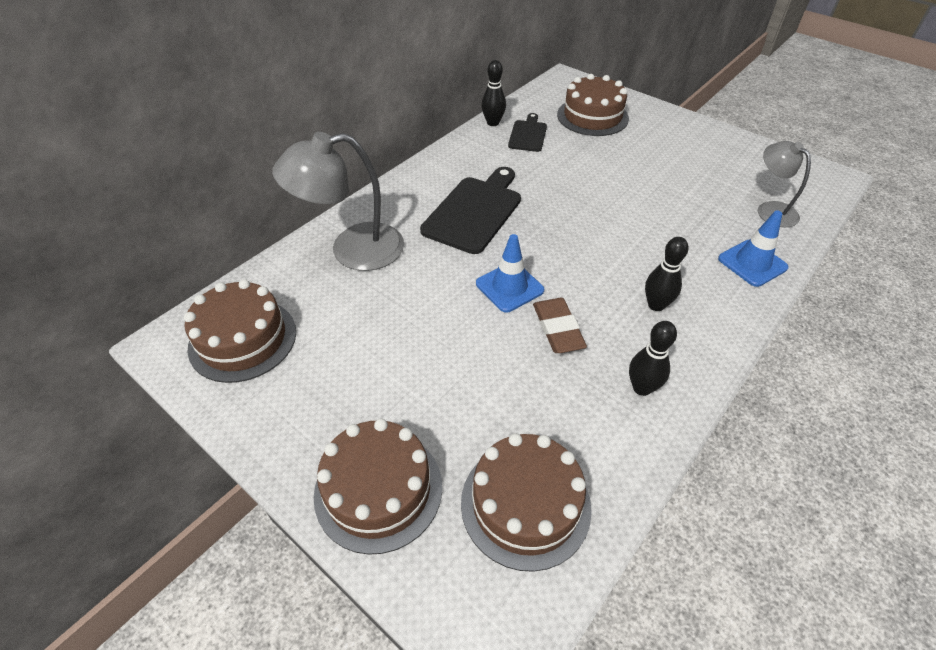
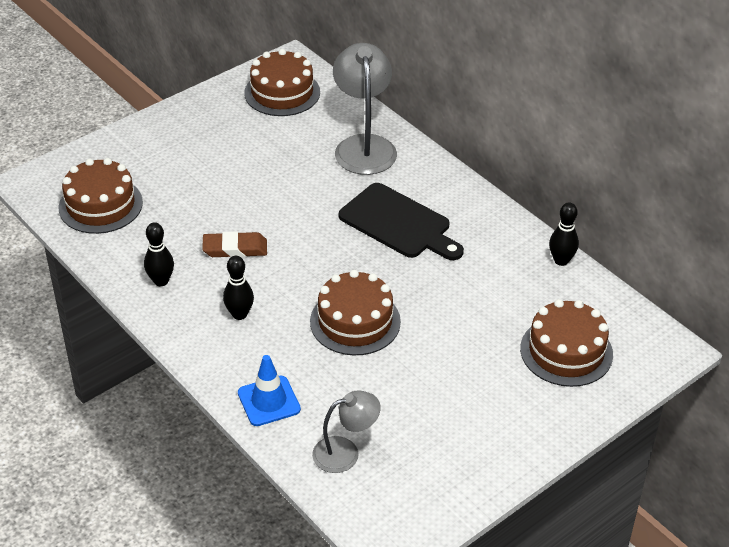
camera: 100 degrees right, 5 degrees down
brown cake [314,418,442,555] -> brown cake moved to [310,270,401,355]
blue traffic cone [476,234,544,313] -> none
black cutting board [508,113,547,152] -> none

